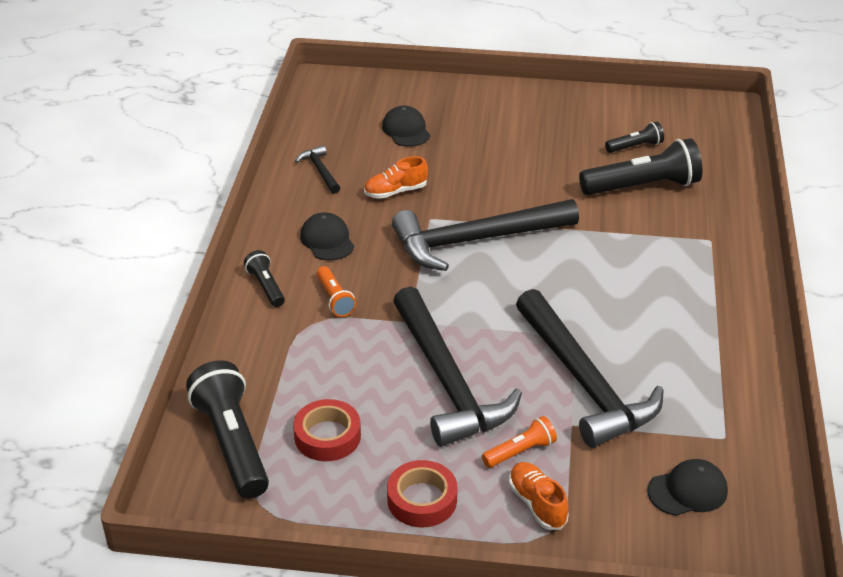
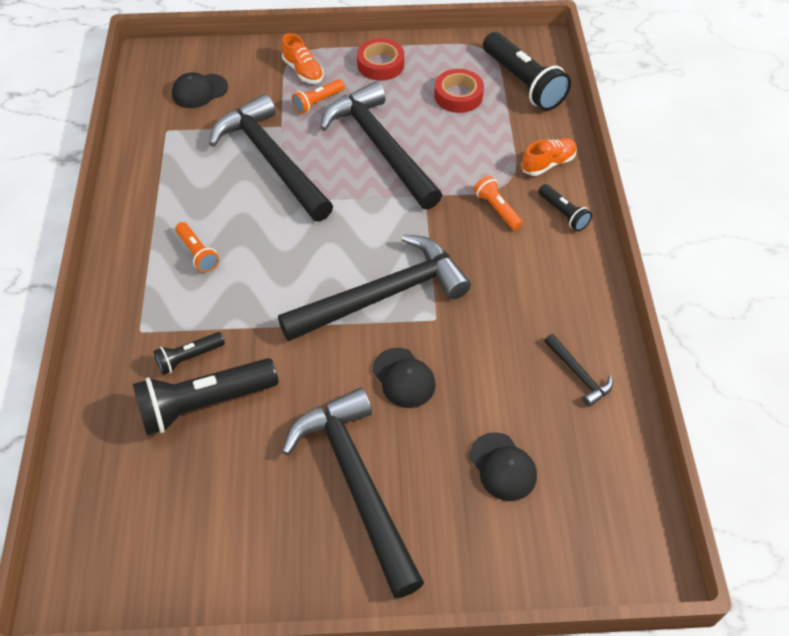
camera: 170 degrees right, 15 degrees up
black cap [300,212,354,260] -> black cap moved to [373,348,436,408]
orange shoe [364,156,428,199] -> orange shoe moved to [521,138,577,176]
black flashlight [605,122,664,153] -> black flashlight moved to [154,332,225,375]
none -> orange flashlight [175,222,219,272]
none -> black hammer [282,388,424,598]

